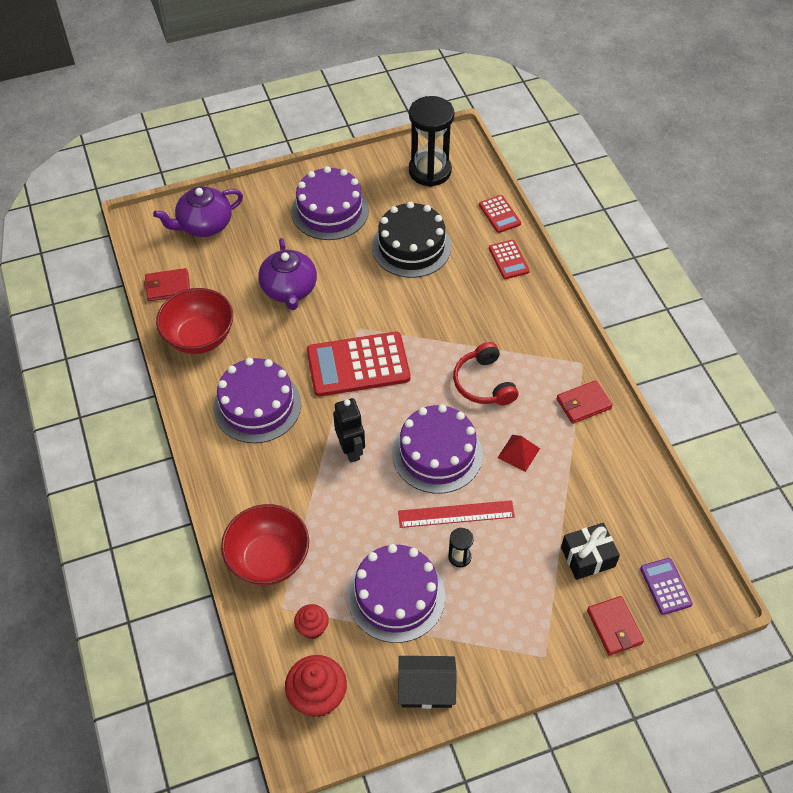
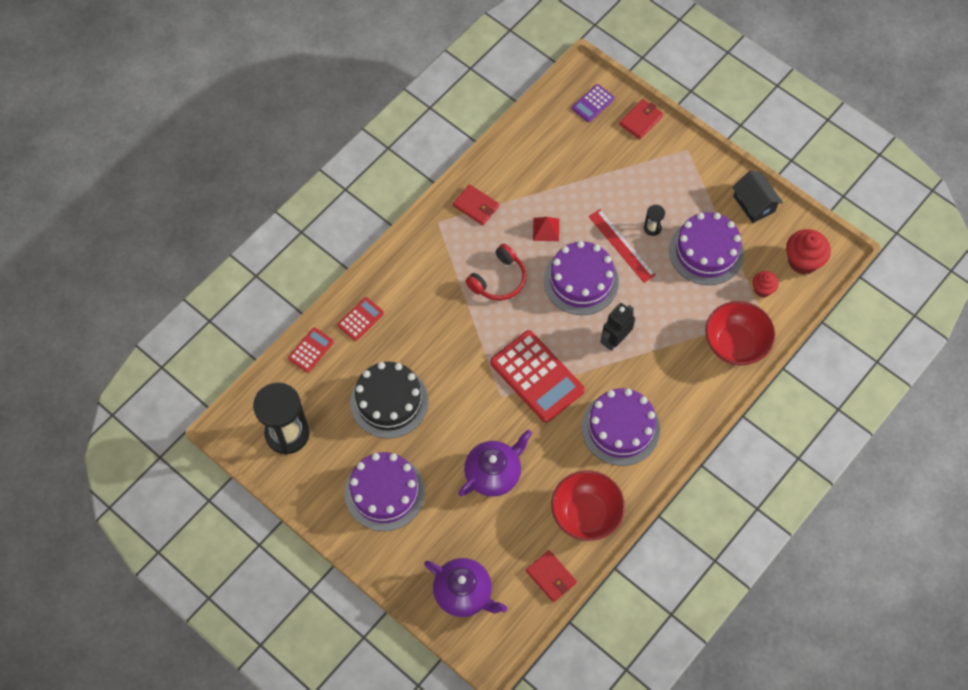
camera: 120 degrees left, 10 degrees up
black gift [561,523,620,580] -> none

